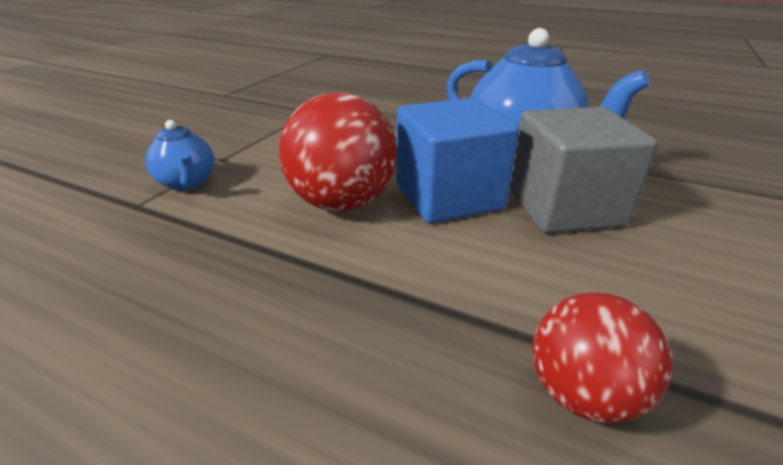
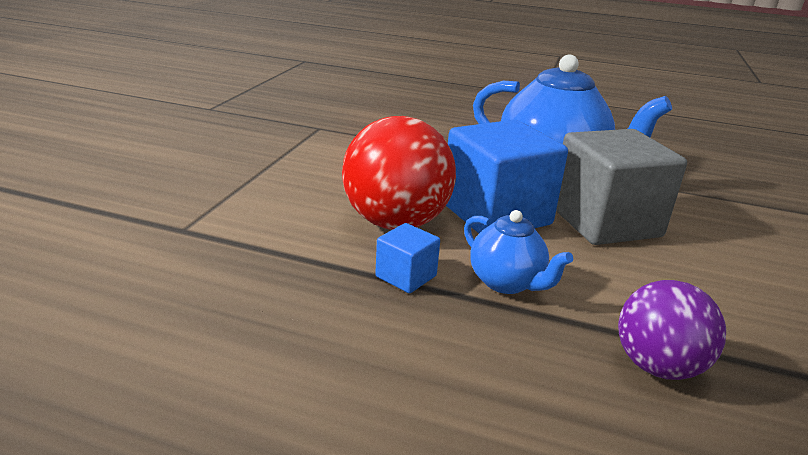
camera: 10 degrees left, 5 degrees down
blue teapot [146,120,215,191] -> blue teapot moved to [464,210,573,294]
red ball [533,292,672,423] -> purple ball [618,280,726,380]
none -> blue cube [375,223,440,293]

